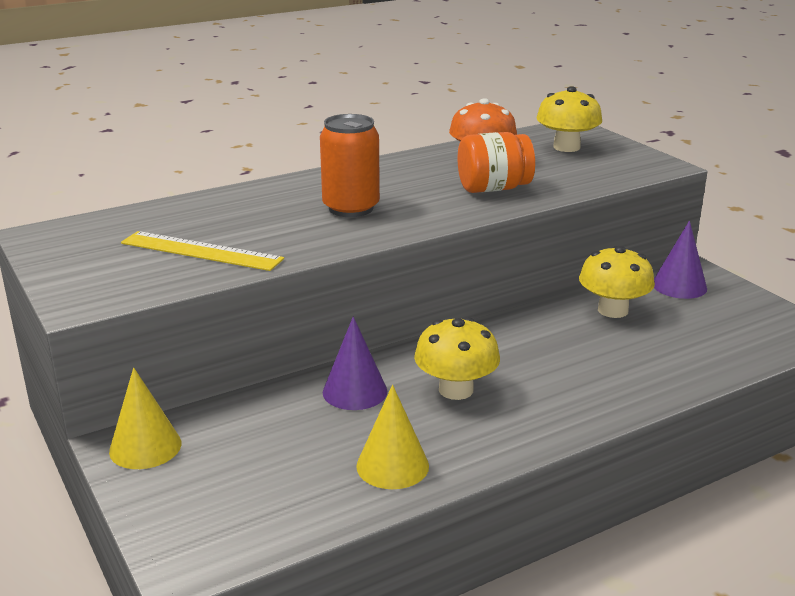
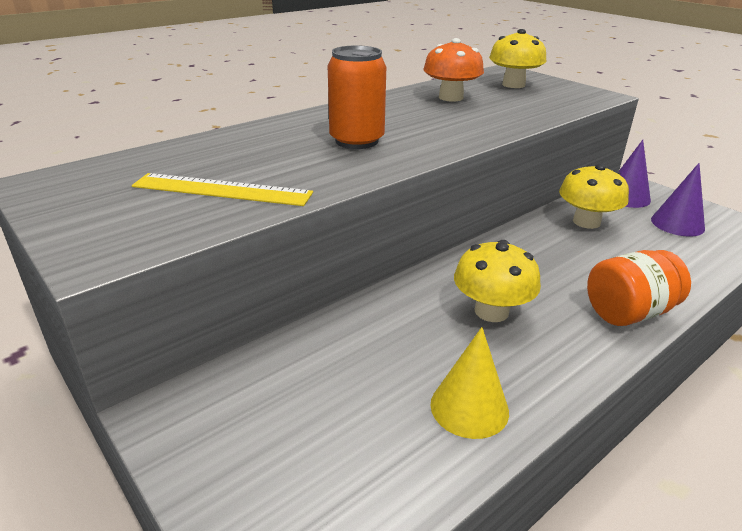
camera: 10 degrees left, 5 degrees up
yellow cone [109,368,181,469] -> none
purple cone [323,316,387,410] -> purple cone moved to [651,163,705,237]
orange jar [458,132,535,193] -> orange jar moved to [587,250,691,326]

